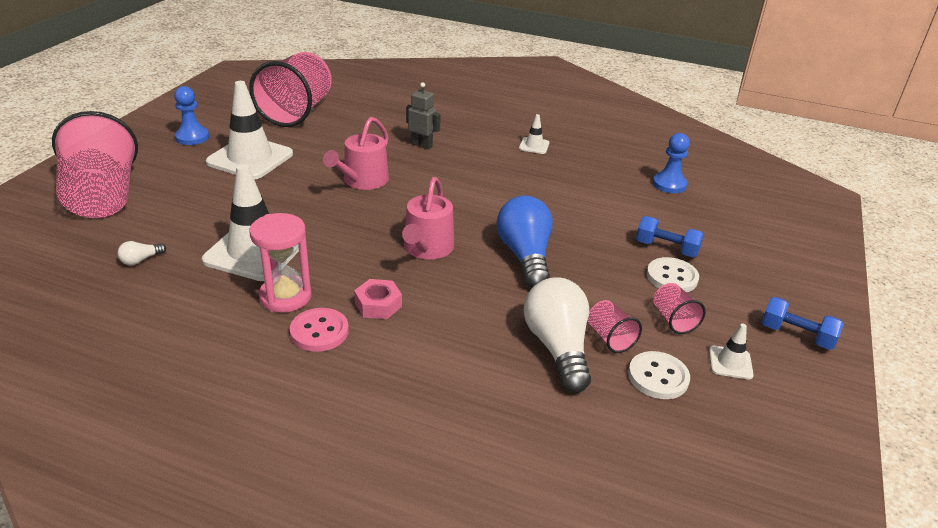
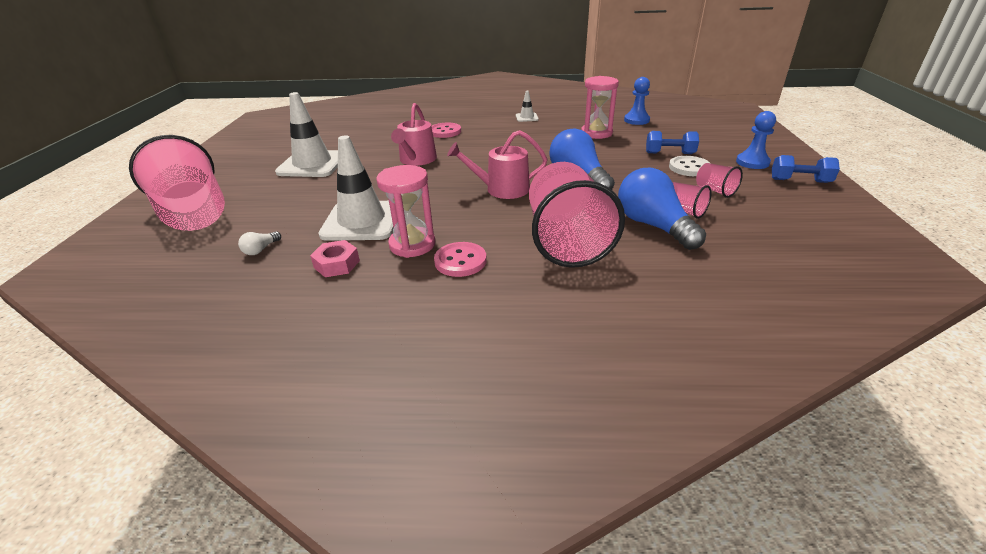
camera: 15 degrees left, 0 degrees up
blue pawn [174,86,209,145] -> blue pawn moved to [736,111,776,169]
pink cup [249,52,332,127] -> pink cup moved to [529,162,625,268]
pink nut [354,279,402,319] -> pink nut moved to [310,240,360,277]
pink watering can [402,177,454,259] -> pink watering can turned 90 degrees clockwise [447,130,548,199]
grey robot [406,82,441,149] -> pink button [432,123,461,138]
white light bulb [524,278,591,393] -> blue light bulb [618,168,706,250]
white button [628,351,690,399] -> none
white traffic cone [709,324,754,379] -> none
none -> pink hourglass [581,76,619,139]

